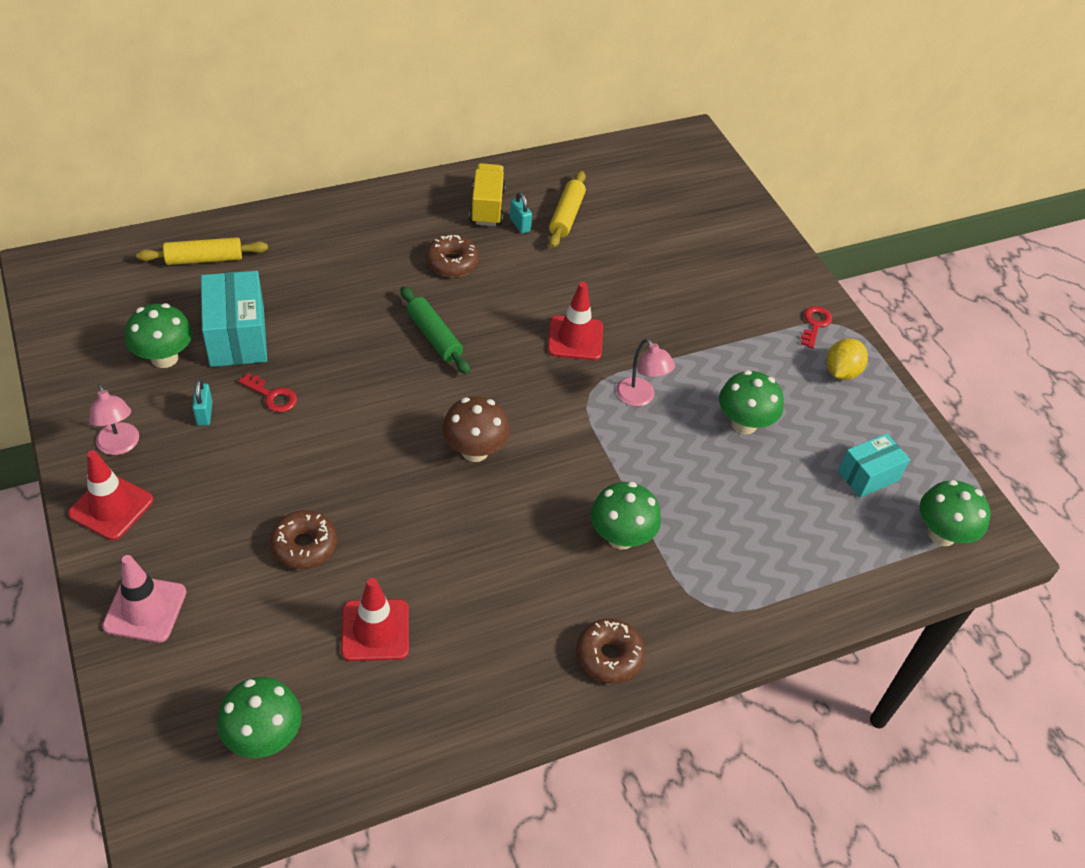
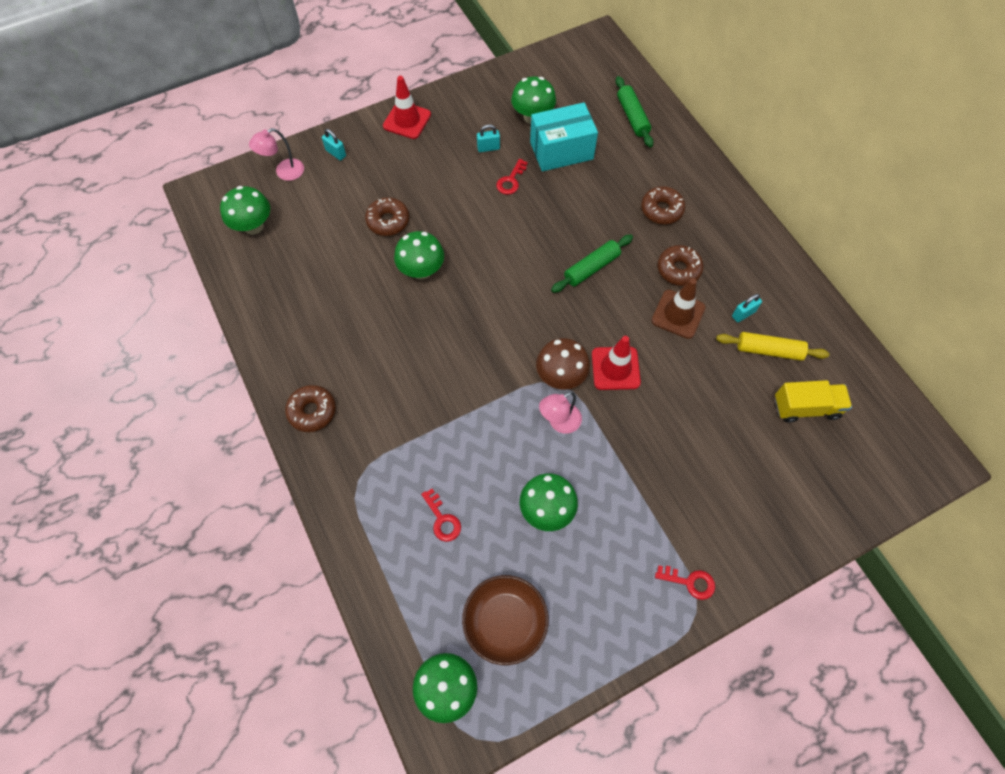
camera: 90 degrees right, 15 degrees up
pink lamp [89,384,139,455] -> pink lamp moved to [249,128,304,181]
pink traffic cone [102,555,186,643] -> turquoise padlock [322,129,346,161]
yellow rolling pin [136,237,268,265] -> green rolling pin [616,76,653,147]
red traffic cone [341,578,409,661] -> none
brown mushroom [442,396,510,462] -> brown mushroom moved to [536,338,590,390]
yellow truck [469,163,506,226] -> yellow truck moved to [775,380,852,423]
green mushroom [591,482,661,549] -> green mushroom moved to [394,231,444,280]
yellow lemon [827,338,868,380] -> none
turquoise box [838,433,910,498] -> brown bowl [462,575,549,665]
none -> red key [421,489,461,542]
none -> brown donut [641,186,685,224]
none -> brown traffic cone [651,278,706,339]

